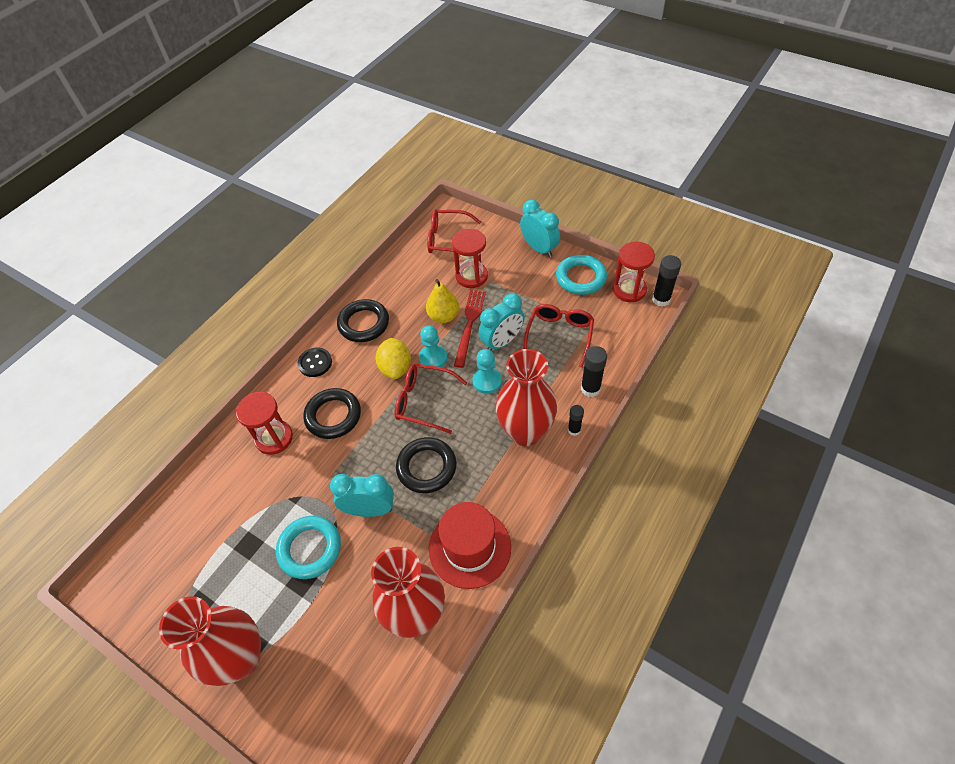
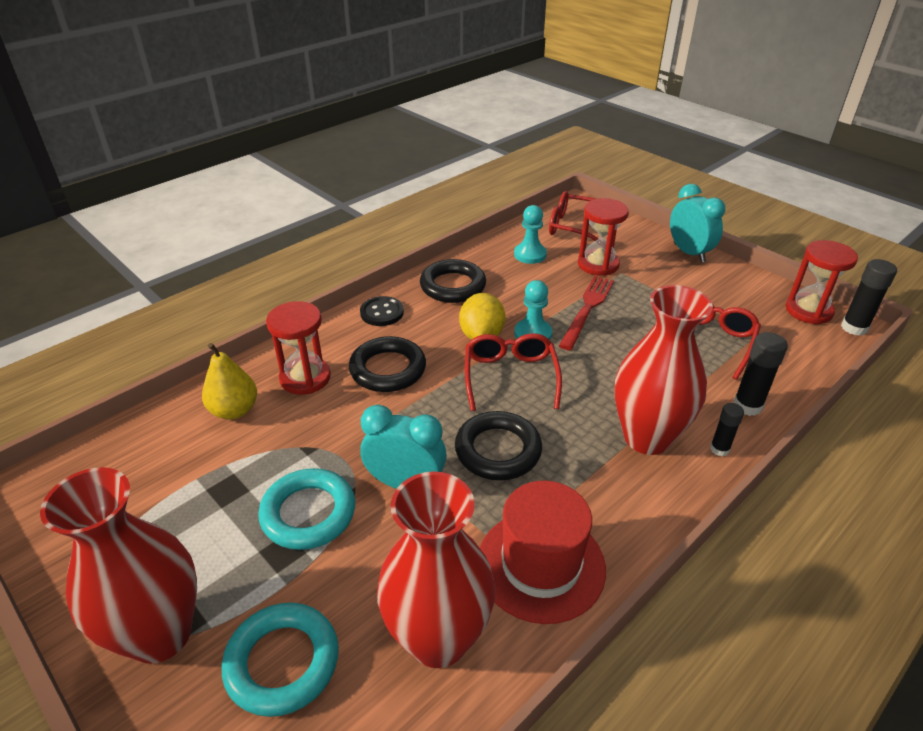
camera: 10 degrees right, 15 degrees down
red glasses [395,364,467,434] -> red glasses turned 60 degrees clockwise [465,333,562,411]
yellow pear [426,279,459,323] -> yellow pear moved to [202,343,257,420]
turquoise pawn [472,349,502,394] -> turquoise pawn moved to [514,205,547,264]
turquoise clock [478,293,525,350] -> none
turquoise ring [556,255,607,295] -> turquoise ring moved to [222,603,339,717]

